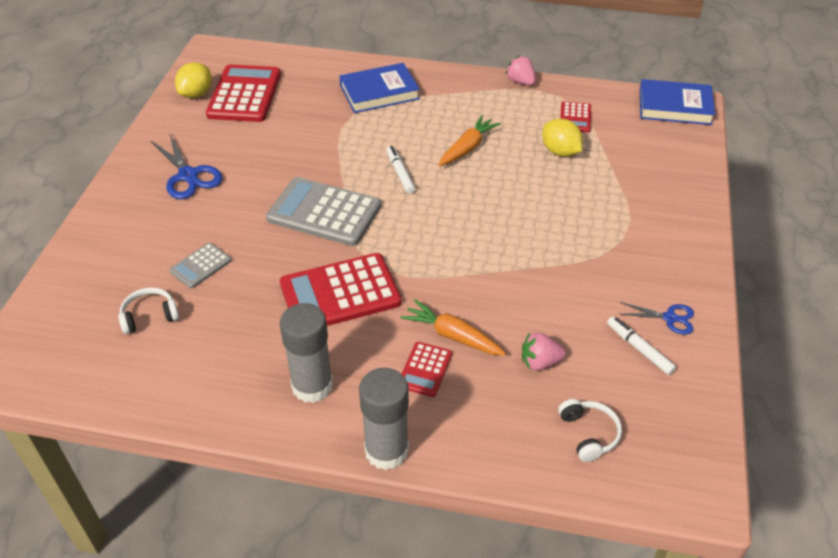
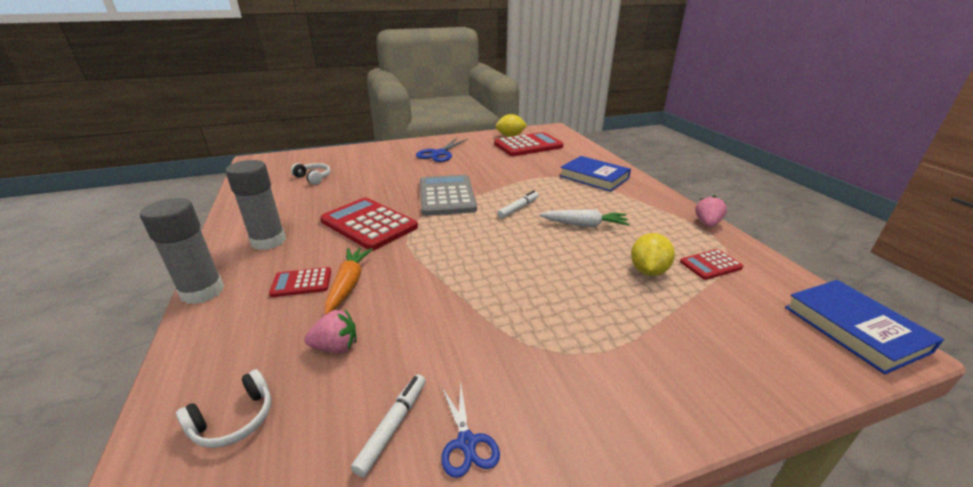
camera: 60 degrees right, 15 degrees down
grey calculator [169,243,232,288] -> none
orange carrot [438,115,501,166] -> white carrot [540,209,630,227]
pink strawberry [522,332,566,371] -> pink strawberry turned 120 degrees clockwise [305,310,357,353]

